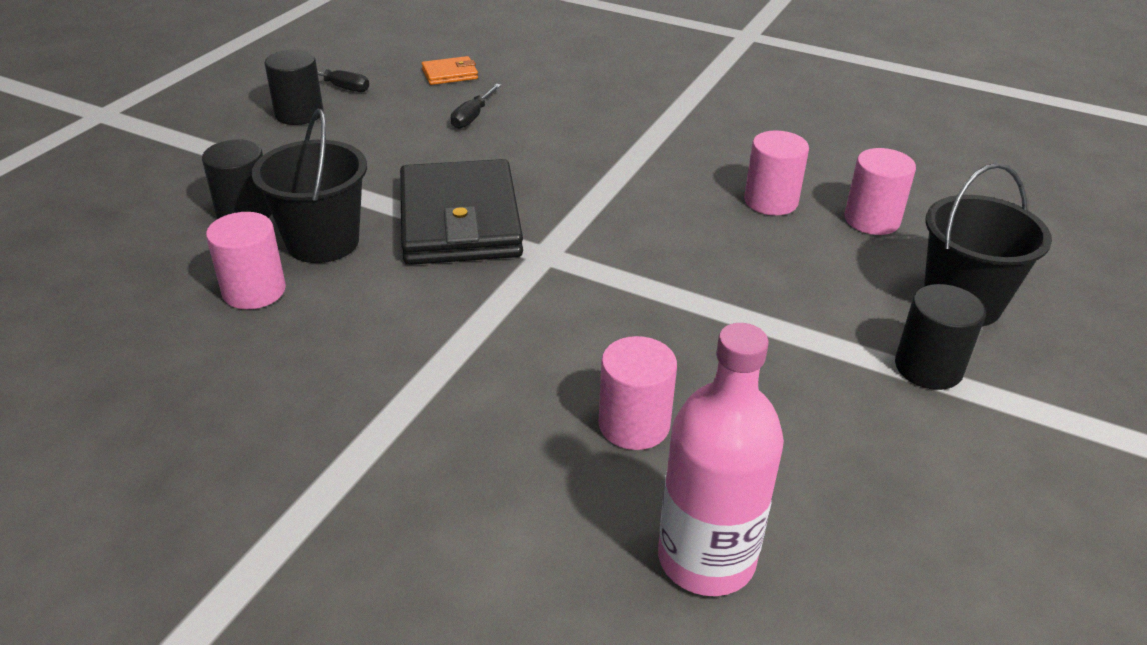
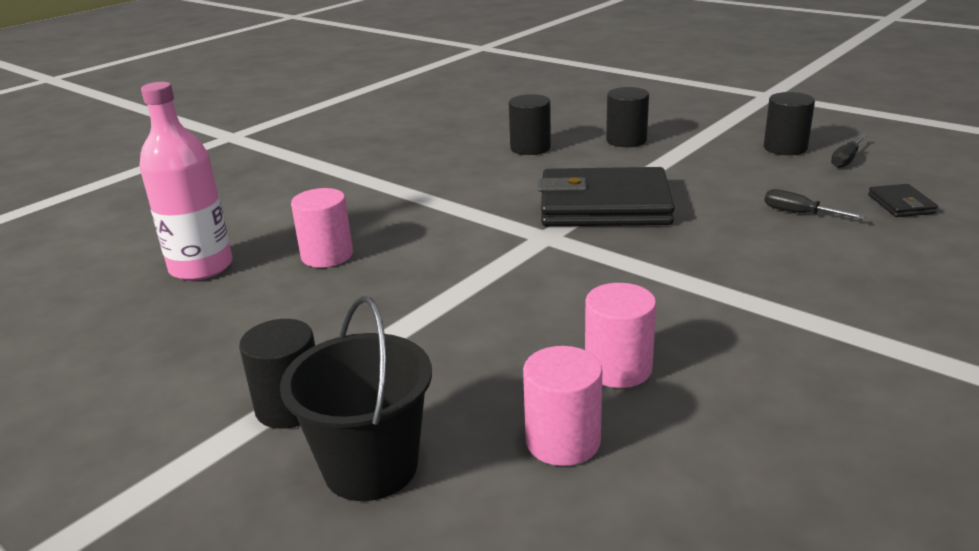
camera: 105 degrees right, 10 degrees down
pink cylinder [206,212,286,309] -> black cylinder [509,94,551,155]
black bucket [252,108,367,263] -> none
orange wallet [422,56,478,85] -> black wallet [868,184,938,217]

